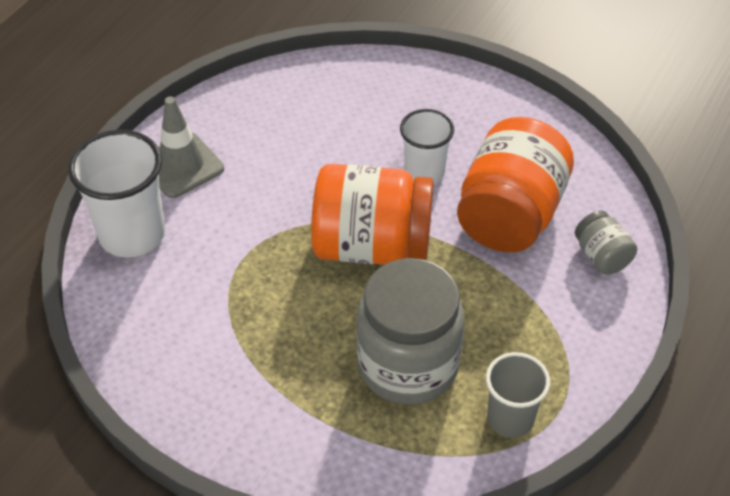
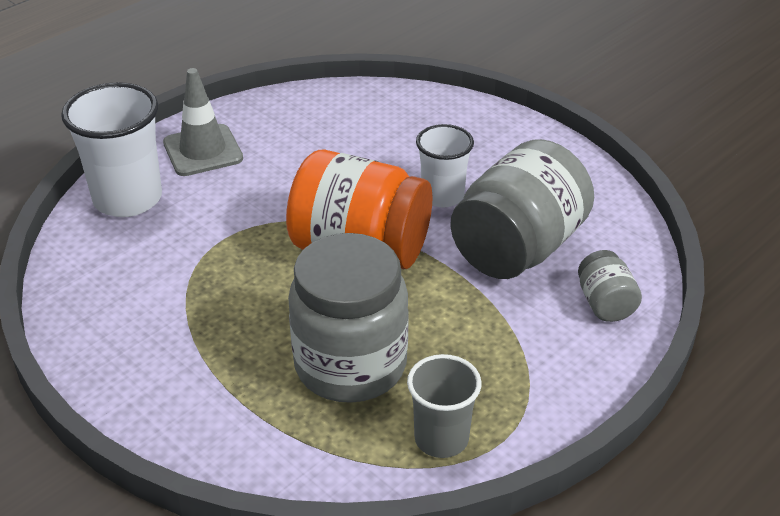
camera: 15 degrees right, 10 degrees down
orange jar [457,117,574,252] -> grey jar [450,139,594,279]

